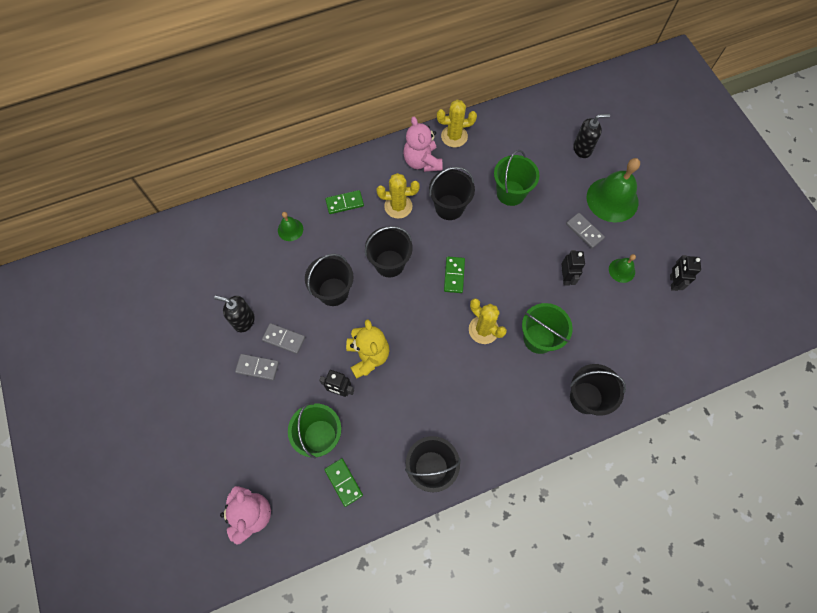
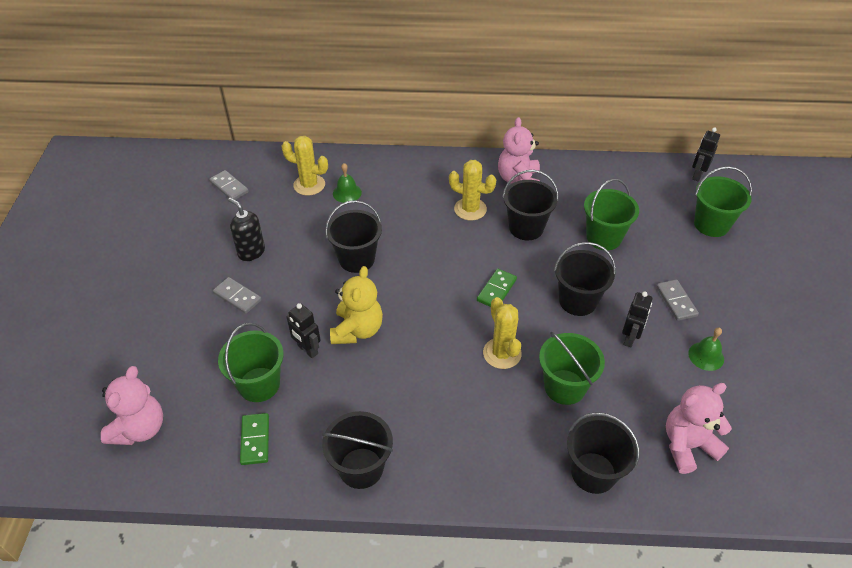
camera: 25 degrees right, 20 degrees down
grey domino [262,323,305,354] -> grey domino moved to [209,170,249,200]
green domino [325,190,364,214] -> none
black bucket [365,226,413,277] -> black bucket moved to [554,242,616,316]
yellow cactus [437,100,477,147] -> yellow cactus moved to [281,136,328,196]
black soap dispenser [573,114,610,158] -> green bucket [694,166,752,237]
green bell [587,158,640,223] -> none
black robot [670,255,701,291] -> black robot moved to [692,127,720,182]
none -> pink teddy bear [666,383,732,474]

